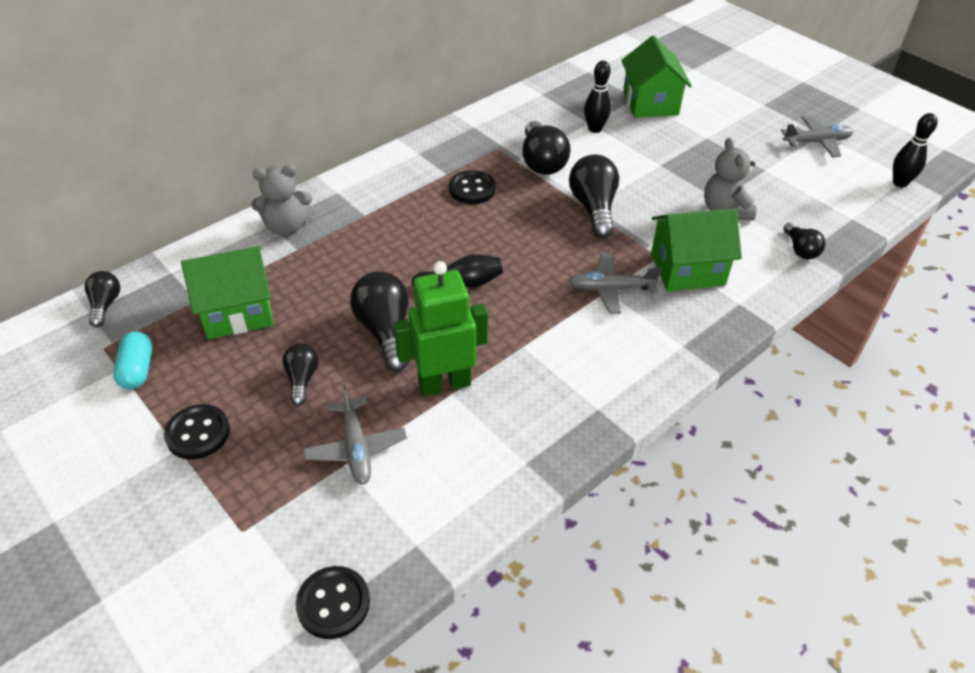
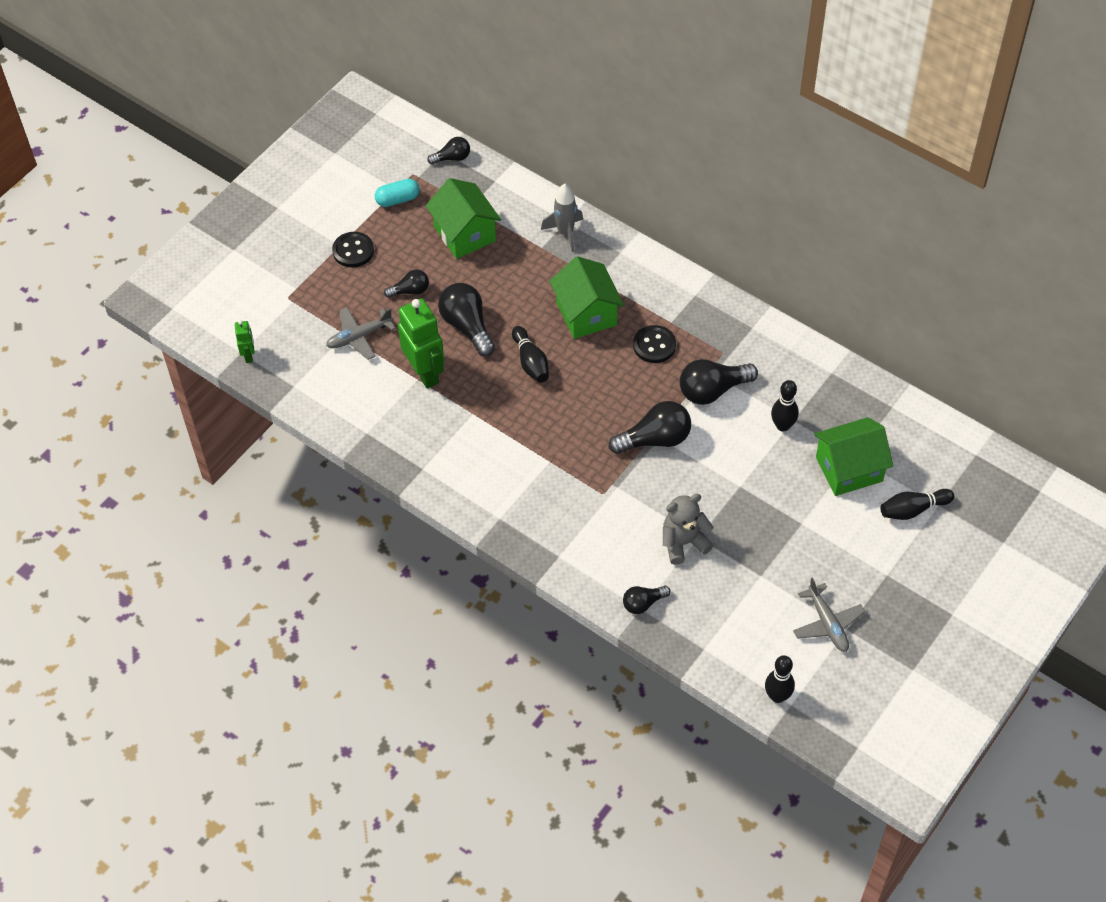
camera: 80 degrees right, 10 degrees up
grey teddy bear [251,165,312,236] -> grey rocket [541,183,583,252]
black button [296,566,370,639] -> green robot [235,320,254,363]
black light bulb [350,271,410,372] -> black light bulb turned 90 degrees counterclockwise [438,283,495,356]
grey plane [569,253,662,313] -> none
green house [651,209,742,291] -> green house moved to [549,256,624,339]
none -> black bowling pin [880,489,954,520]

